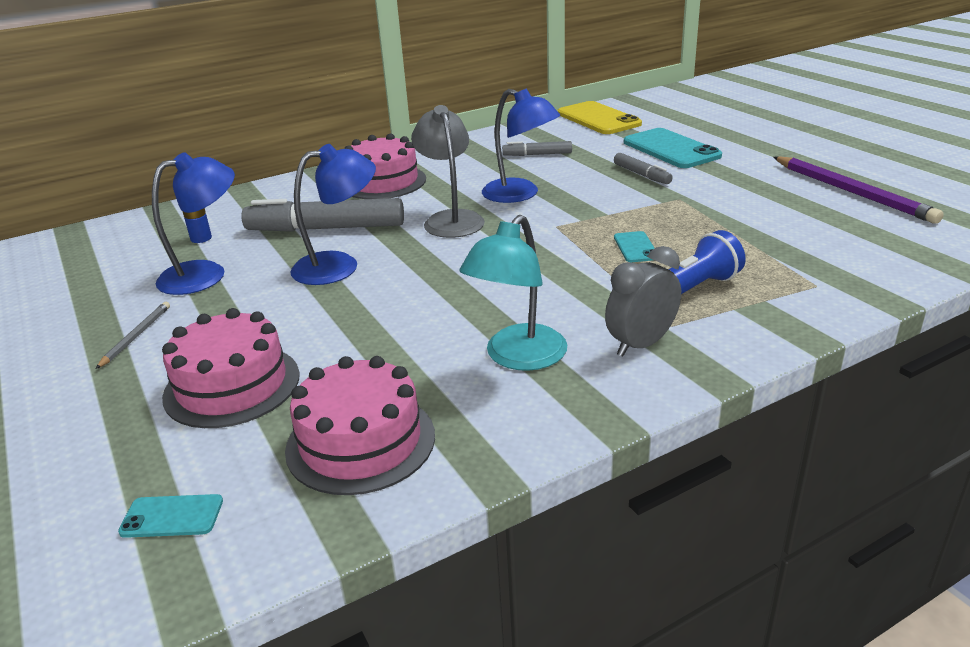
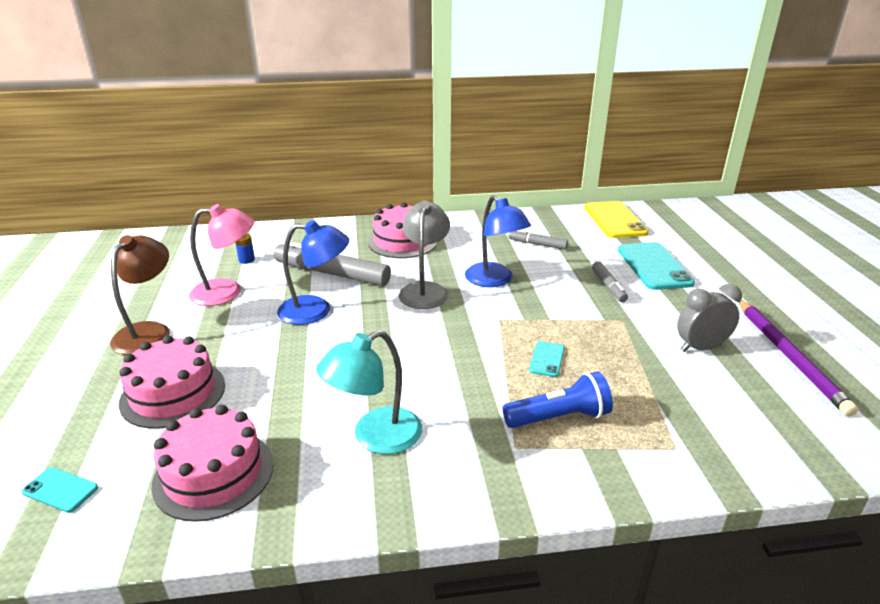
camera: 20 degrees right, 0 degrees up
grey pencil [96,302,170,369] -> brown lamp [110,235,170,355]
blue lamp [152,152,235,295] -> pink lamp [189,204,254,306]
grey clock [605,246,681,357] -> grey clock moved to [677,284,742,352]

